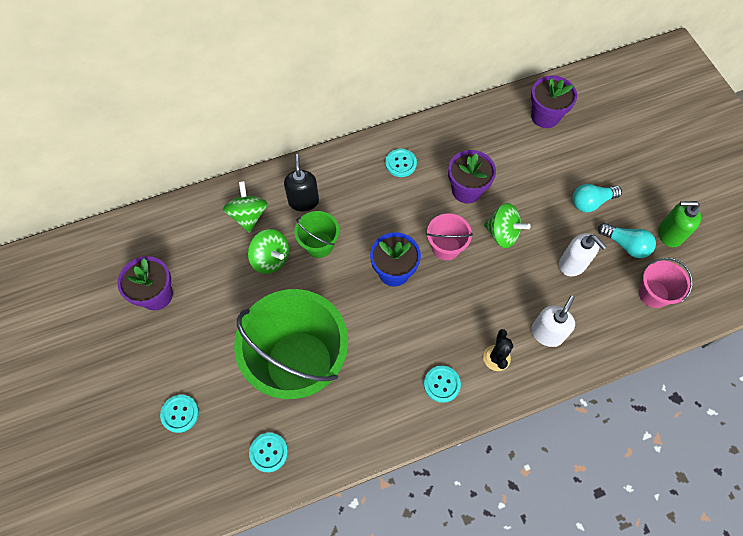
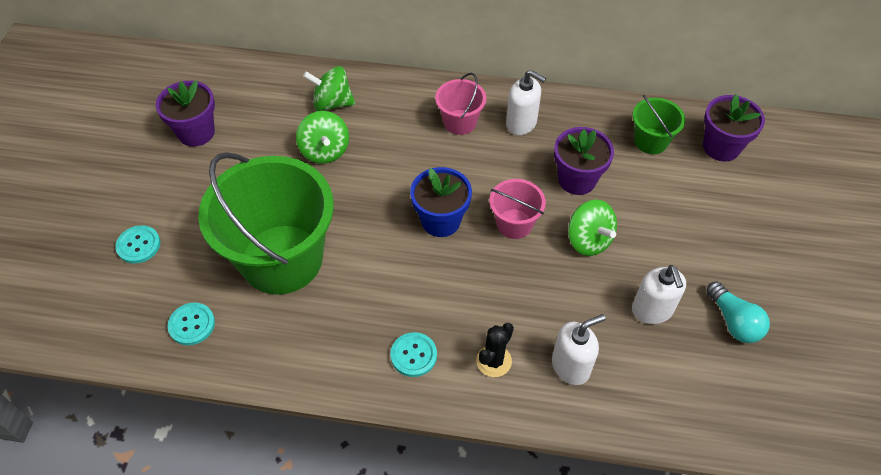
camera: 30 degrees right, 10 degrees down
green spinning top [223,181,268,233] -> green spinning top turned 105 degrees counterclockwise [303,66,355,111]
black soap dispenser [284,154,319,211] -> none
green bucket [294,211,339,258] -> green bucket moved to [633,95,685,154]
turquoise button [385,149,417,177] -> white soap dispenser [506,70,546,135]
turquoise light bulb [573,184,622,212] -> none
pink bucket [639,258,693,308] -> pink bucket moved to [435,73,486,135]
green soap dispenser [658,201,701,247] -> none

